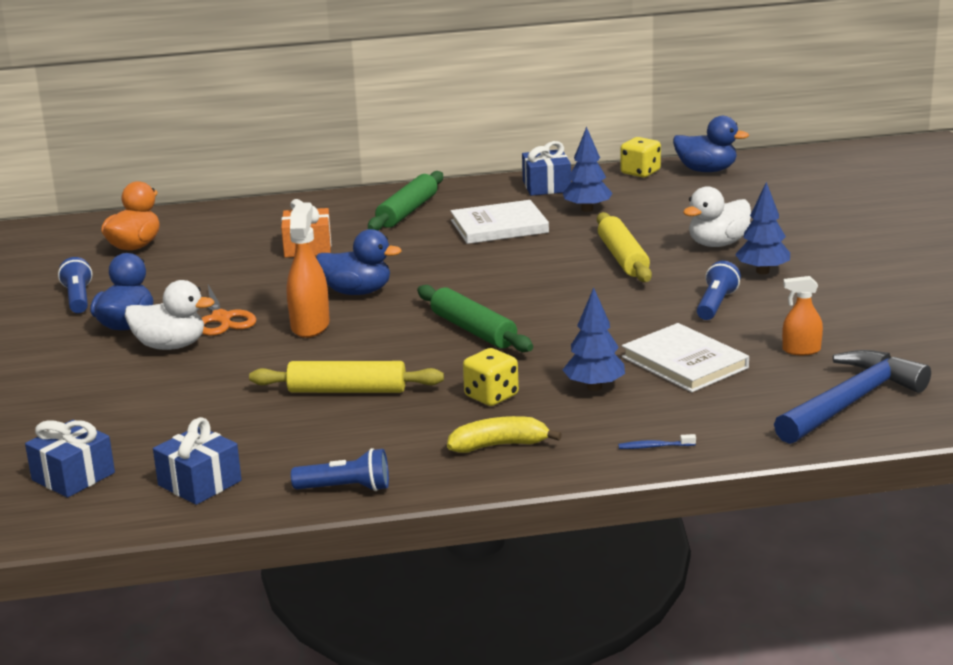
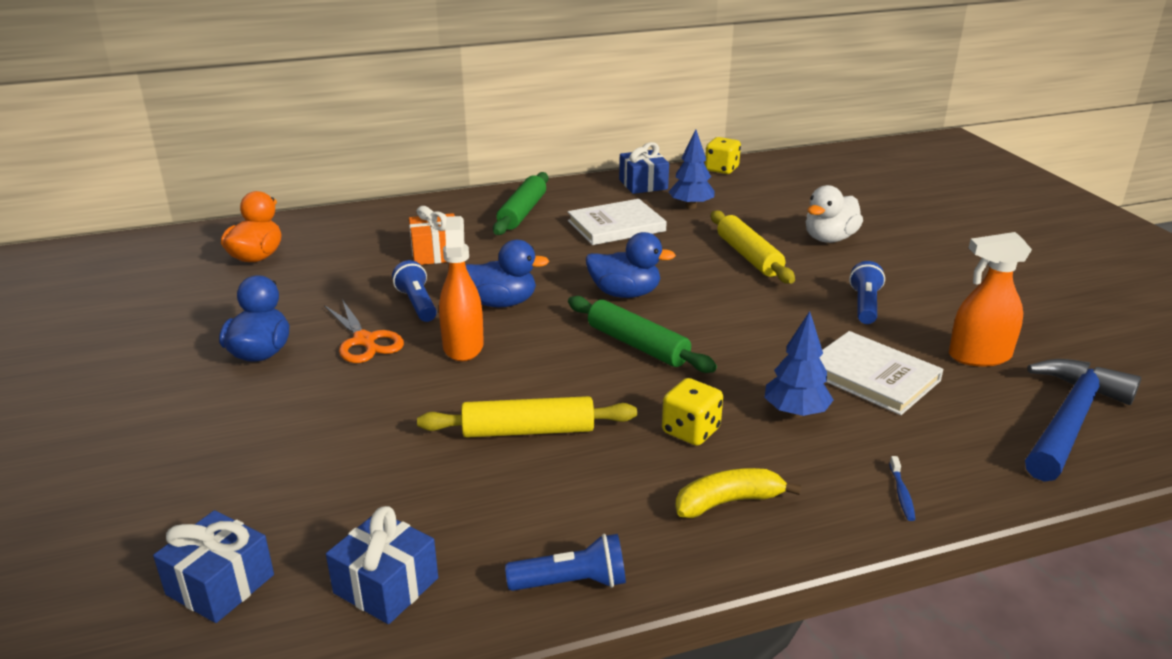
camera: 10 degrees left, 5 degrees up
blue flashlight [58,257,92,313] -> blue flashlight moved to [392,260,437,322]
white duck [125,280,214,350] -> none
blue toothbrush [618,434,696,449] -> blue toothbrush turned 75 degrees counterclockwise [889,456,916,521]
blue duck [673,116,749,172] -> blue duck moved to [586,232,676,298]
blue tree [735,182,790,274] -> none
orange spray bottle [782,276,823,355] -> orange spray bottle [949,232,1032,367], size x1.65

